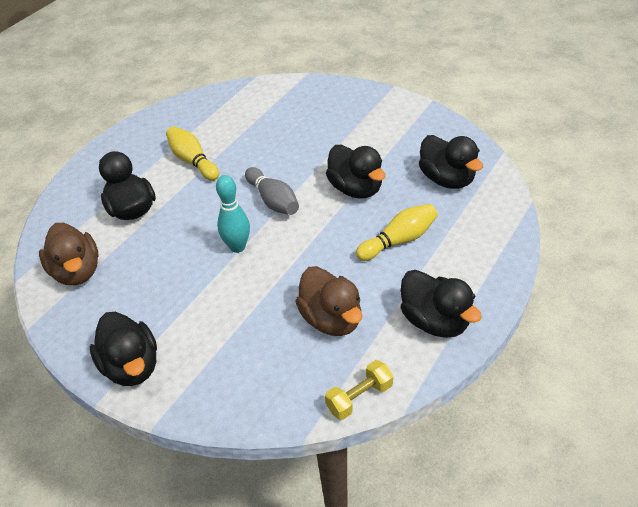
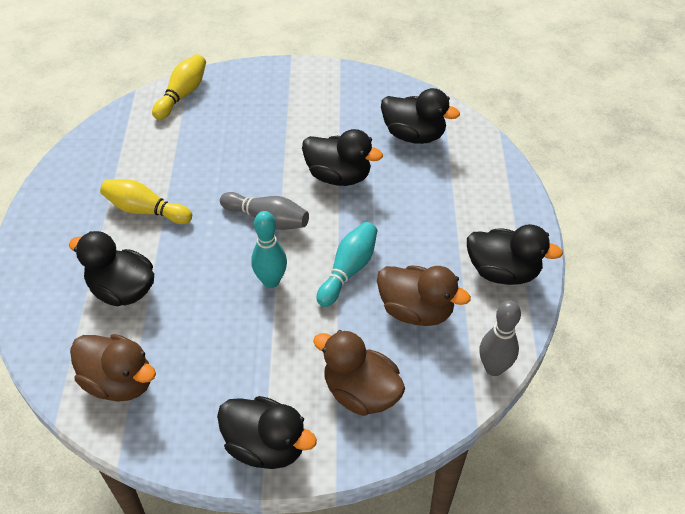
camera: 35 degrees left, 5 degrees up
yellow dumbbell [325,360,393,420] -> grey bowling pin [479,301,521,376]
yellow bowling pin [356,204,438,261] -> yellow bowling pin moved to [152,54,206,120]
none -> brown duck [313,330,405,416]
none -> turquoise bowling pin [317,222,377,307]

